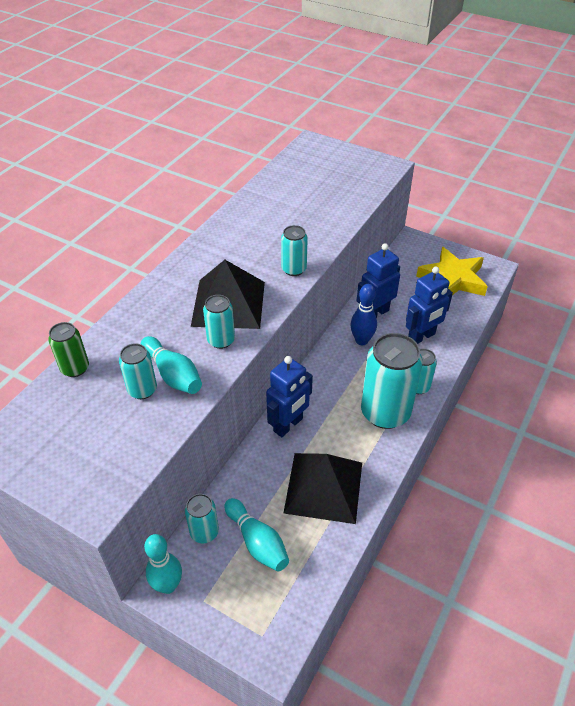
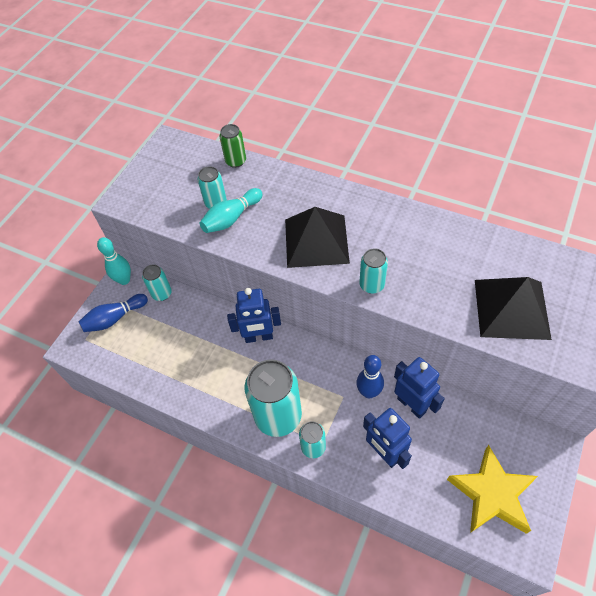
camera: 90 degrees right, 10 degrees up
turquoise can [203,295,235,349] -> none
turquoise bowling pin [224,498,289,572] -> none
blue robot [266,356,313,437] -> blue robot turned 45 degrees counterclockwise [227,288,281,343]
black pyramid [284,453,362,524] -> black pyramid moved to [475,277,552,340]
none -> blue bowling pin [78,294,148,332]

